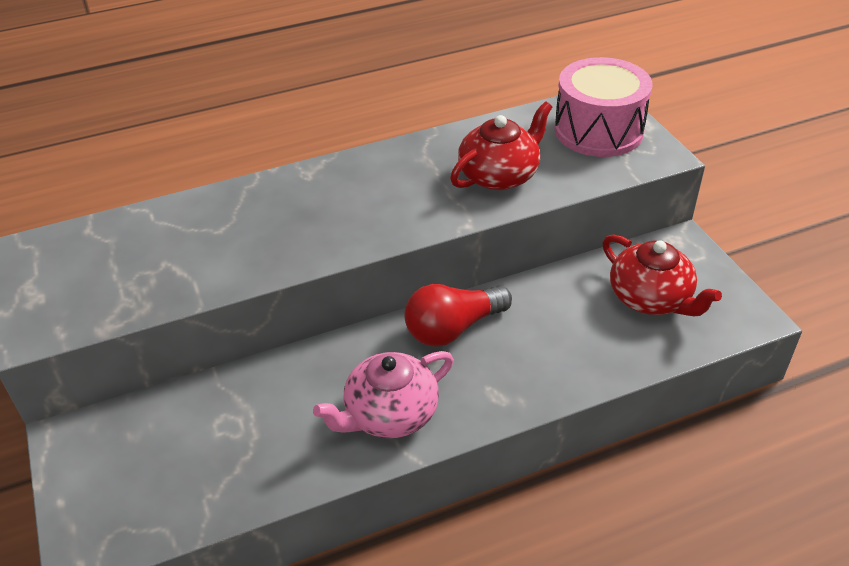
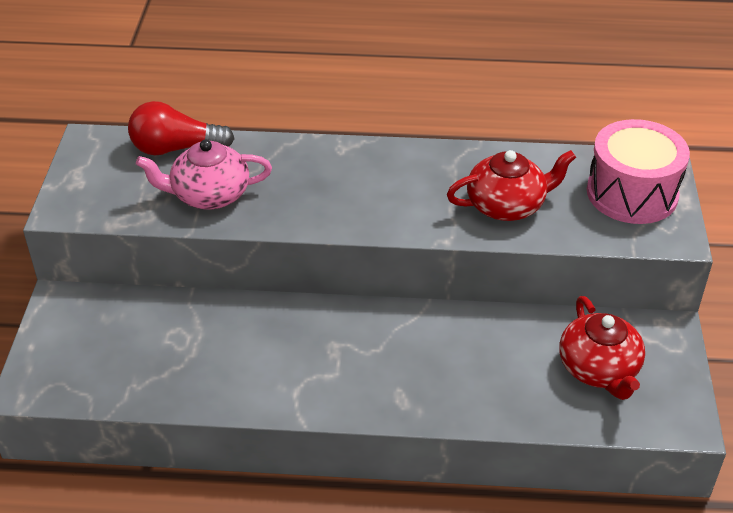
camera: 25 degrees right, 0 degrees up
pink teapot [313,351,454,438] -> pink teapot moved to [136,139,272,209]
red light bulb [404,284,512,347] -> red light bulb moved to [128,101,235,155]

